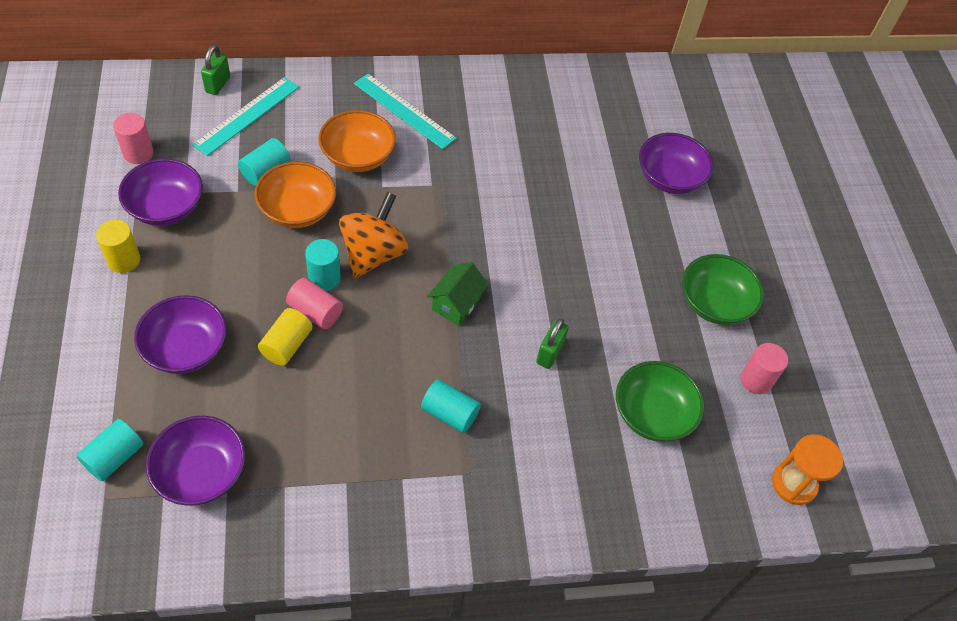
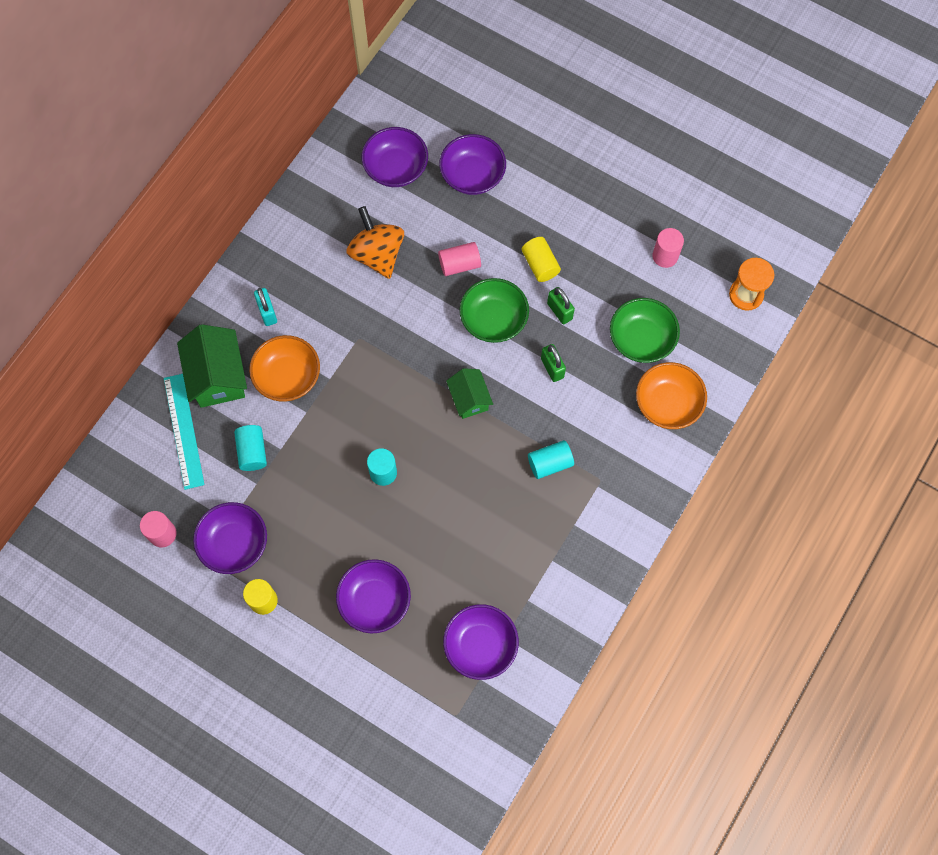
camera: 45 degrees left, 15 degrees up
turquoise cylinder [76,419,144,481] -> none
green padlock [201,45,230,95] -> green padlock moved to [547,287,575,324]
orange bowl [255,162,336,228] -> orange bowl moved to [636,362,707,429]
yellow cylinder [258,308,313,366] -> yellow cylinder moved to [521,237,561,282]
pink cylinder [286,278,343,329] -> pink cylinder moved to [438,242,481,276]
orange spinning top [339,192,408,278] -> orange spinning top moved to [346,206,404,279]
turquoise ruler [354,74,457,149] -> turquoise padlock [254,288,277,326]
green bowl [682,254,764,325] -> green bowl moved to [460,278,529,343]
none -> green house [177,324,247,408]
none -> purple bowl [362,127,428,187]

